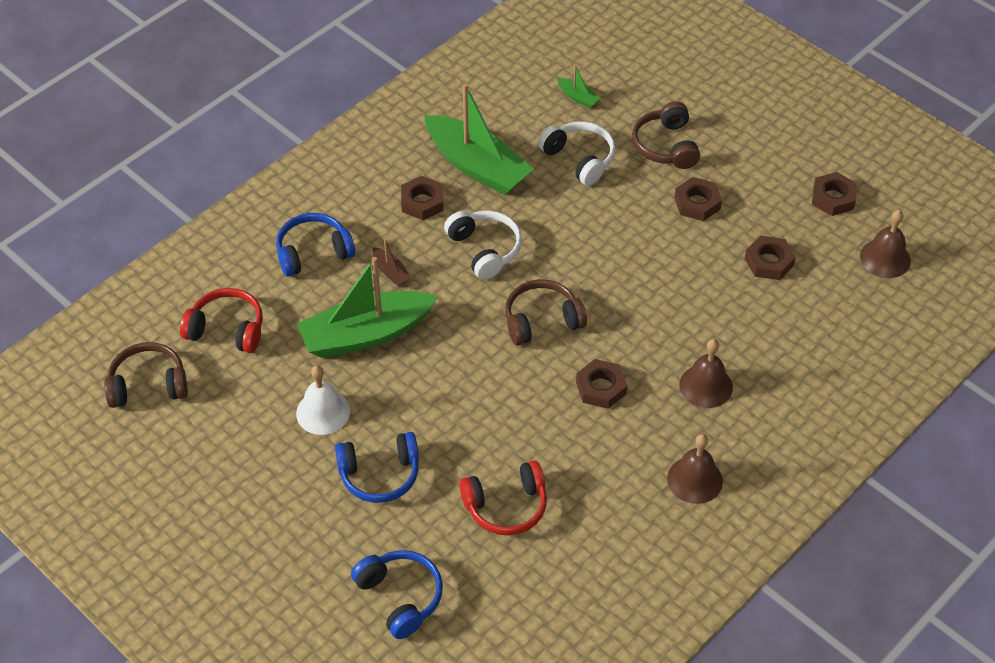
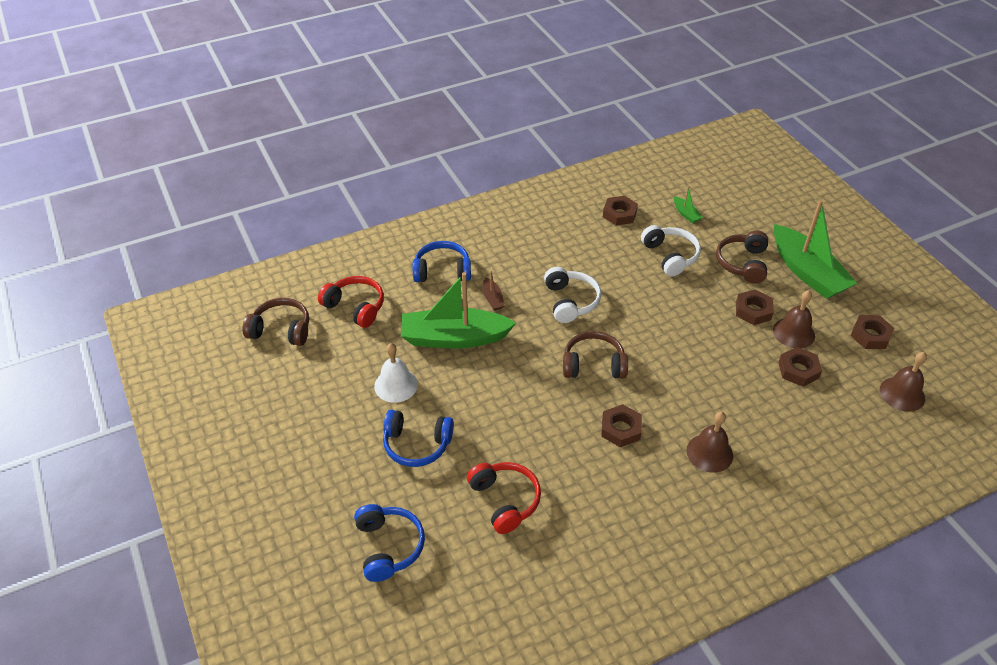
camera: 20 degrees right, 5 degrees down
brown nut [401,176,444,220] -> brown nut moved to [603,196,638,226]
green boat [424,84,534,195] -> green boat moved to [774,200,858,299]
red headphones [459,460,547,536] -> red headphones turned 120 degrees counterclockwise [467,462,541,534]
brown bell [667,434,723,504] -> brown bell moved to [773,290,815,348]

